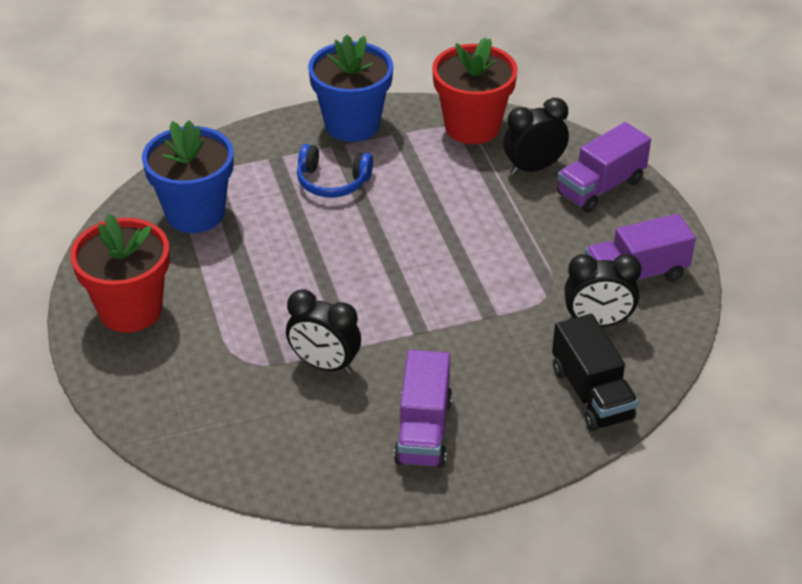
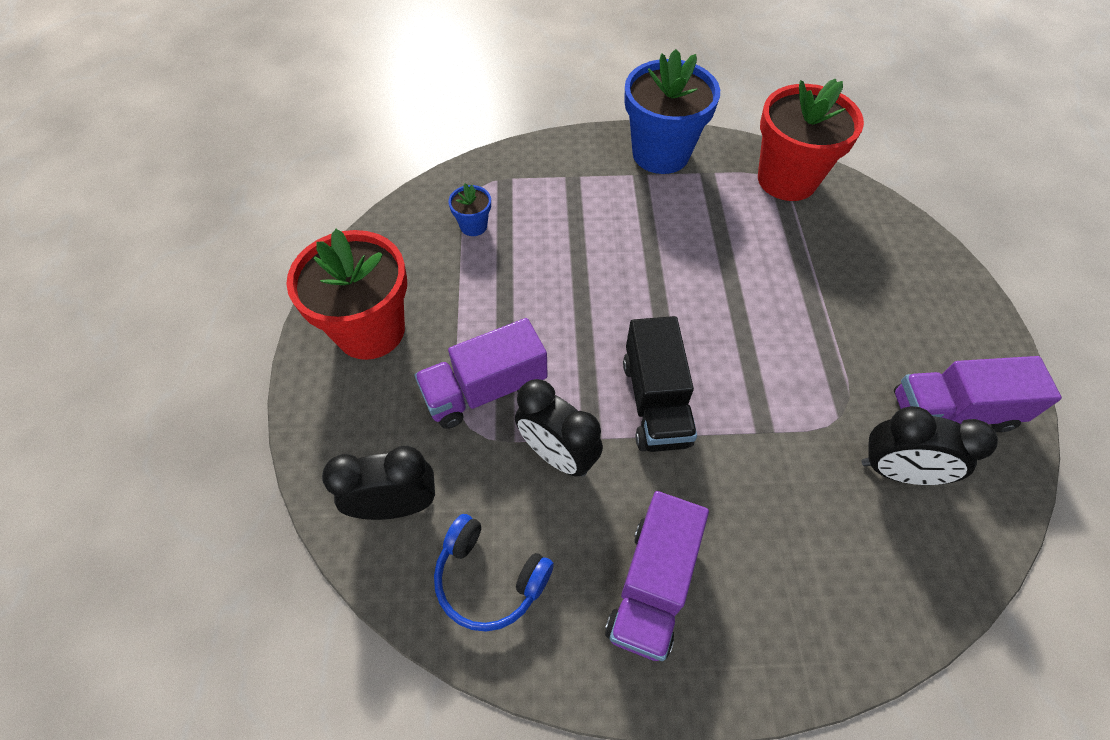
camera: 15 degrees right, 15 degrees up
blue flower pot [142,120,234,233] -> blue flower pot [448,183,491,236], size x0.44
blue headphones [297,144,373,198] -> blue headphones moved to [434,514,554,632]
black clock [503,98,569,175] -> black clock moved to [322,446,435,520]
black truck [552,314,638,431] -> black truck moved to [623,316,697,452]
purple truck [557,122,651,213] -> purple truck moved to [414,318,547,429]

